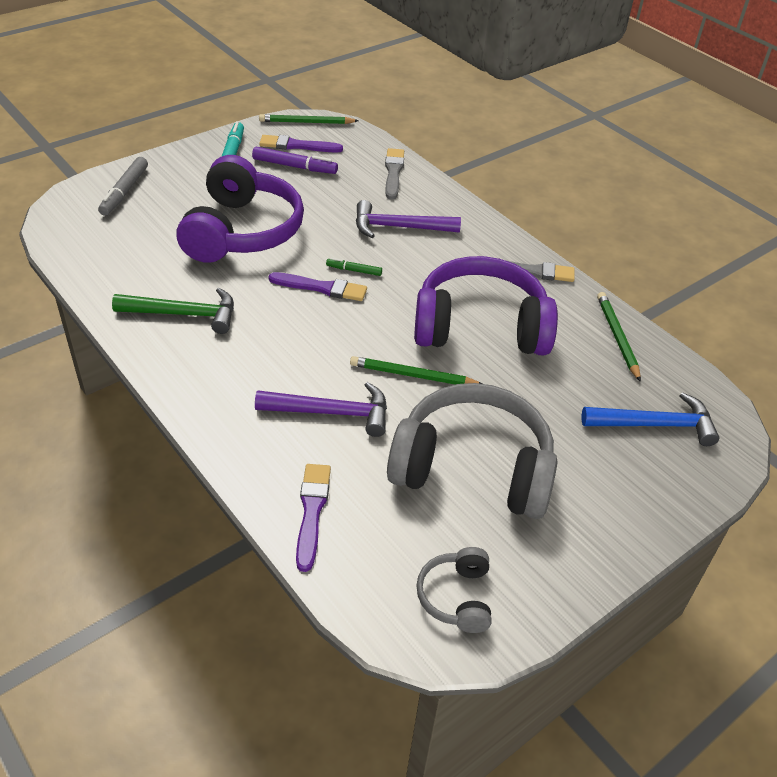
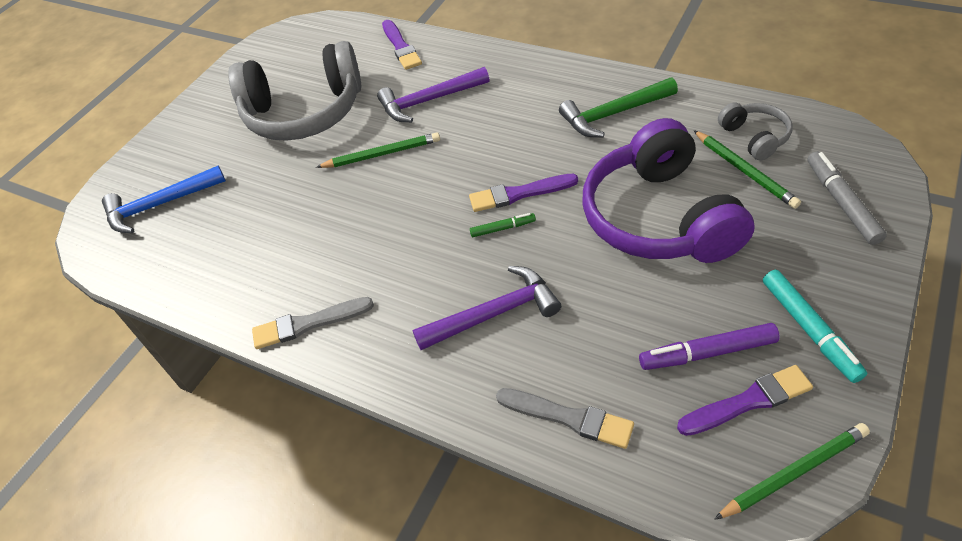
camera: 165 degrees right, 5 degrees up
grey brush [385,148,404,200] -> grey brush turned 45 degrees counterclockwise [496,388,634,449]
purple headphones [414,256,558,356] -> none
grey headphones [416,547,492,633] -> grey headphones moved to [718,103,793,161]
green pencil [597,292,641,382] -> green pencil moved to [693,130,801,209]

